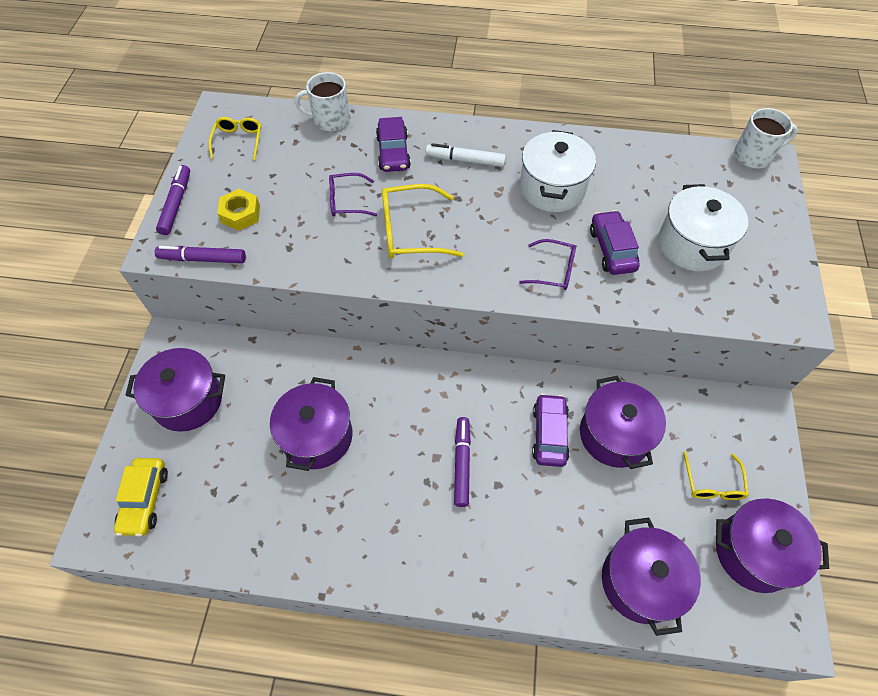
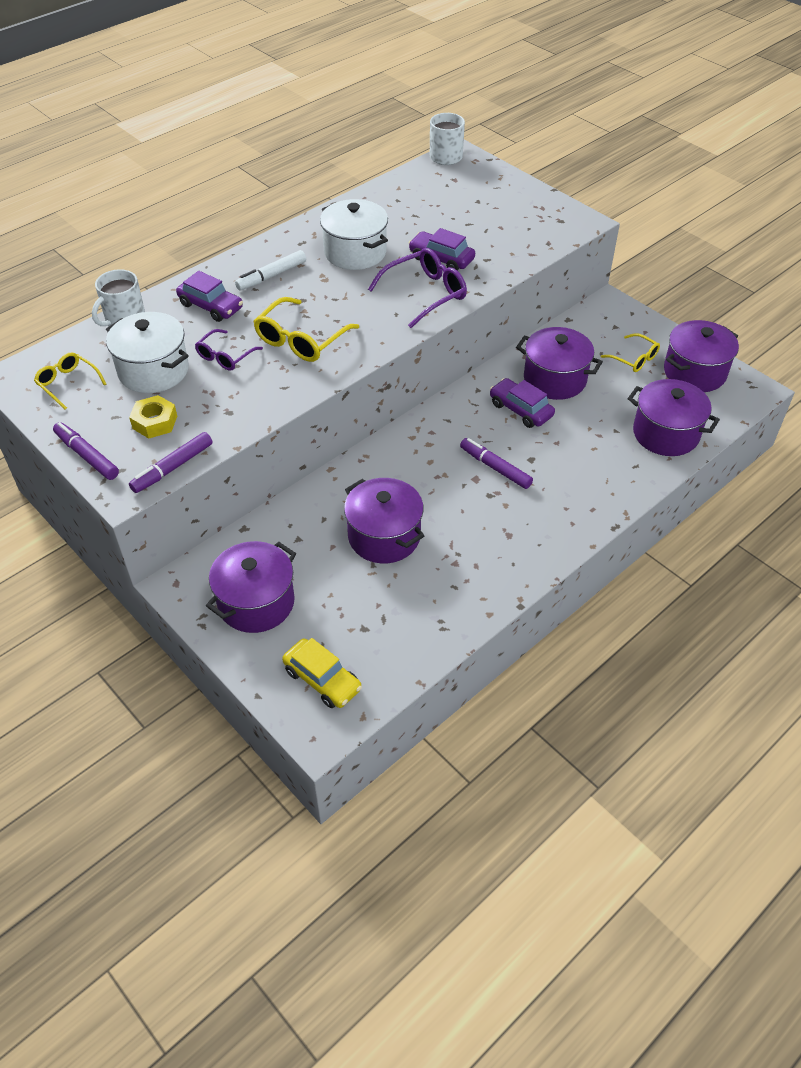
camera: 50 degrees left, 10 degrees down
purple glasses [519,239,576,290] -> purple glasses [368,248,467,328], size x1.61
white pot [658,184,748,271] -> white pot moved to [106,312,189,393]

